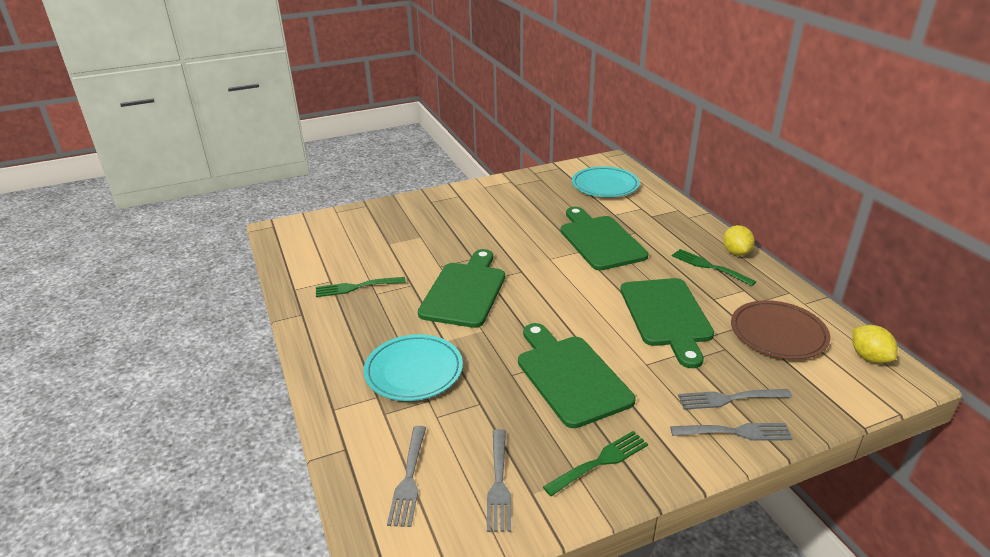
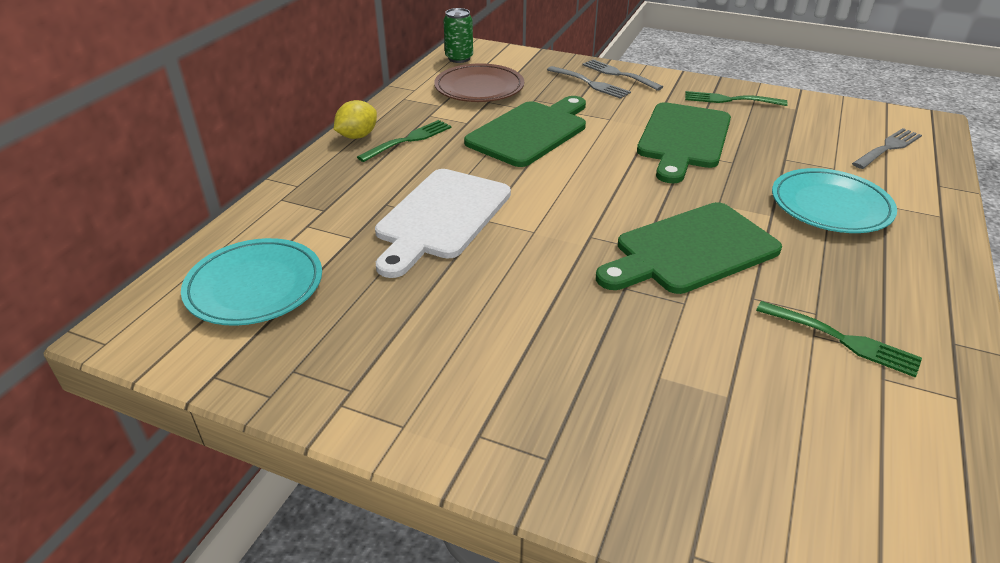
camera: 135 degrees left, 5 degrees up
grey fork [487,429,511,532] -> none
green cutting board [561,207,648,270] -> white cutting board [375,169,511,278]
green fork [672,249,756,286] -> green fork turned 135 degrees counterclockwise [357,120,451,162]
yellow lemon [852,325,898,363] -> green can [443,8,473,63]

